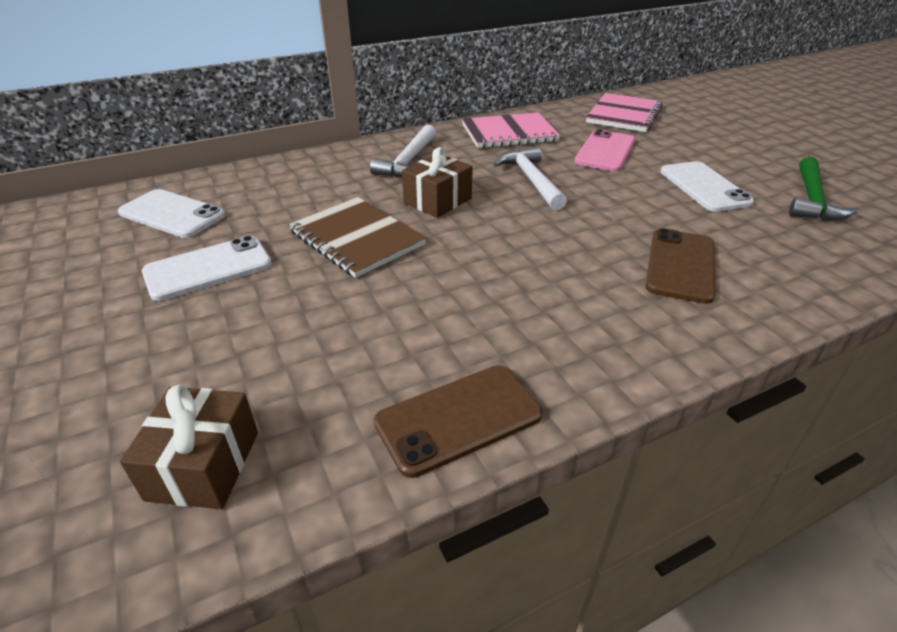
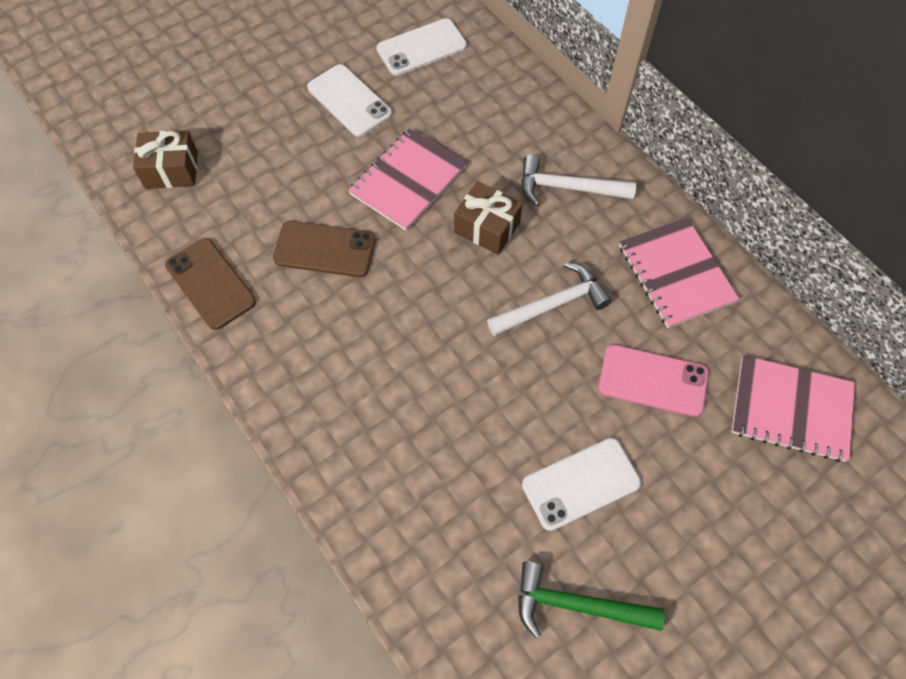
camera: 80 degrees right, 25 degrees up
white phone [118,189,226,238] -> white phone turned 45 degrees clockwise [376,18,467,76]
brown notebook [289,197,426,278] -> pink notebook [348,128,467,231]
brown phone [645,228,715,304] -> brown phone moved to [273,221,376,277]

